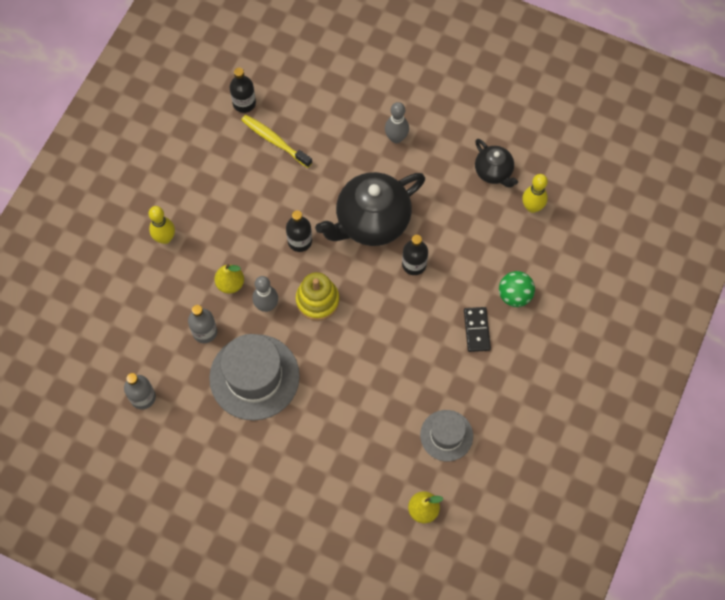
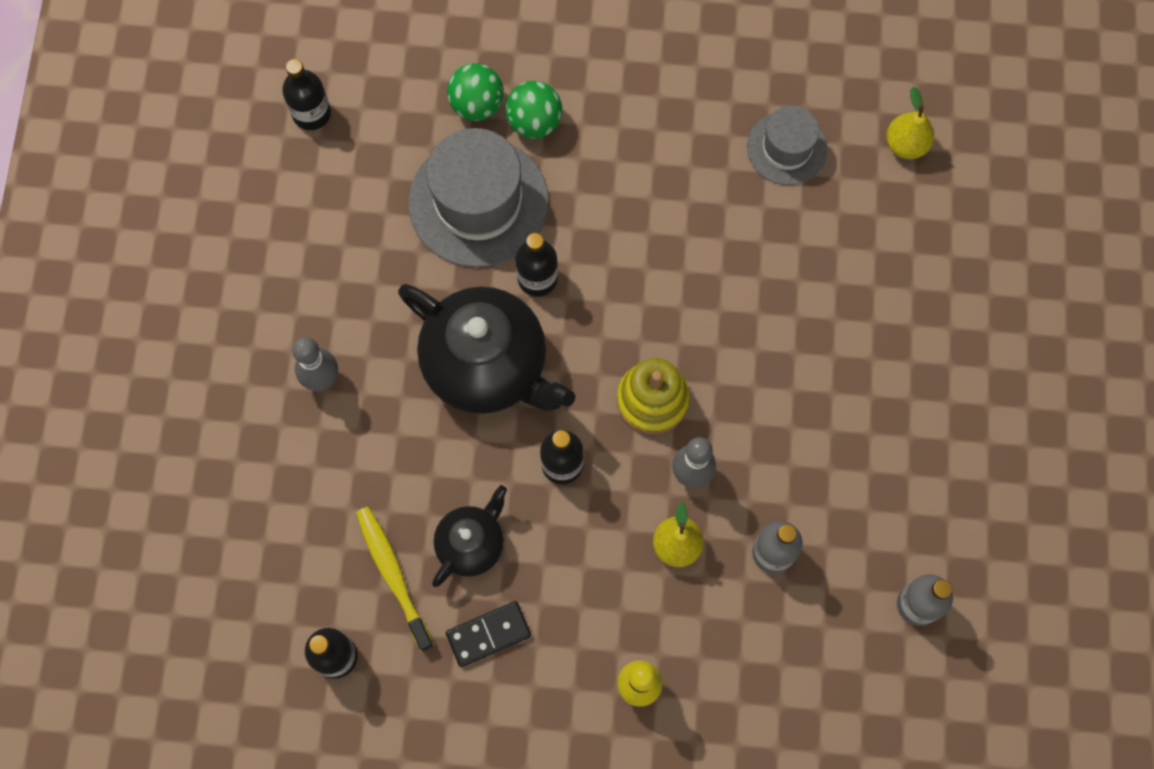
camera: 110 degrees left, 5 degrees up
grey hat [209,334,300,421] -> grey hat moved to [408,128,549,268]
yellow toothbrush [241,115,312,168] -> yellow toothbrush turned 135 degrees clockwise [356,507,434,652]
black domino [464,307,491,352] -> black domino moved to [446,601,531,667]
black teapot [475,139,518,188] -> black teapot moved to [432,485,507,587]
yellow bowling pin [522,174,548,213] -> none
none -> black bottle [282,59,331,130]
none -> green ball [447,63,504,121]

